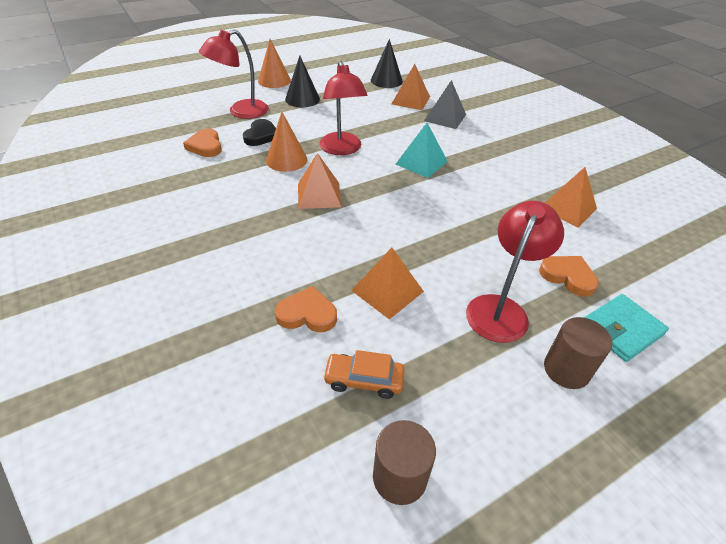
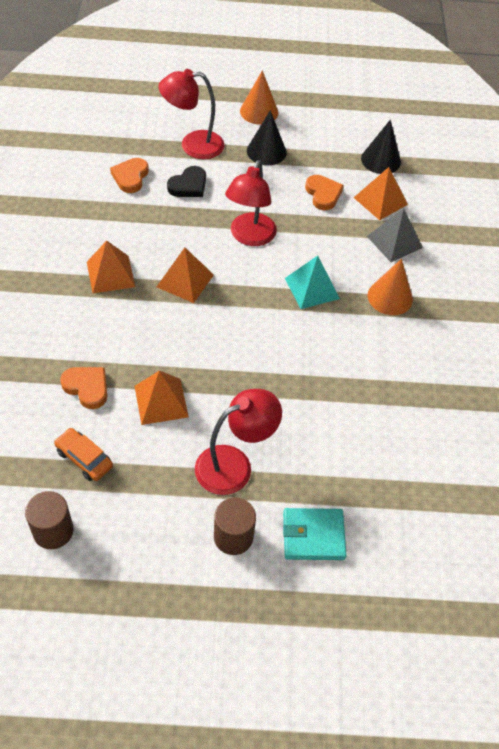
camera: 30 degrees right, 10 degrees up
orange cone [266,112,307,172] -> orange cone moved to [368,259,413,315]
orange heart [539,256,599,297] -> orange heart moved to [305,175,344,211]
orange pyramid [545,167,597,227] -> orange pyramid moved to [87,240,135,294]

